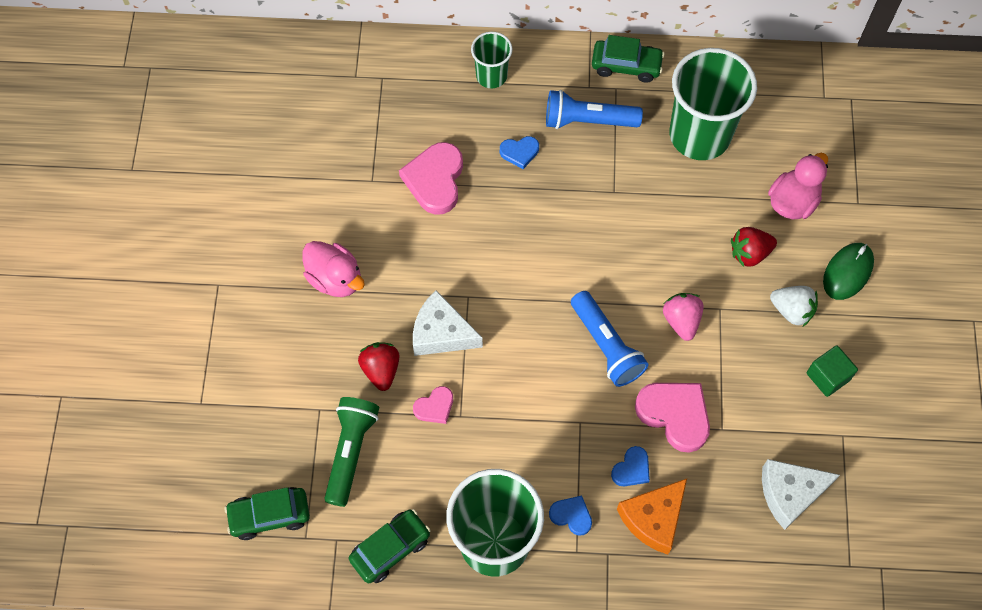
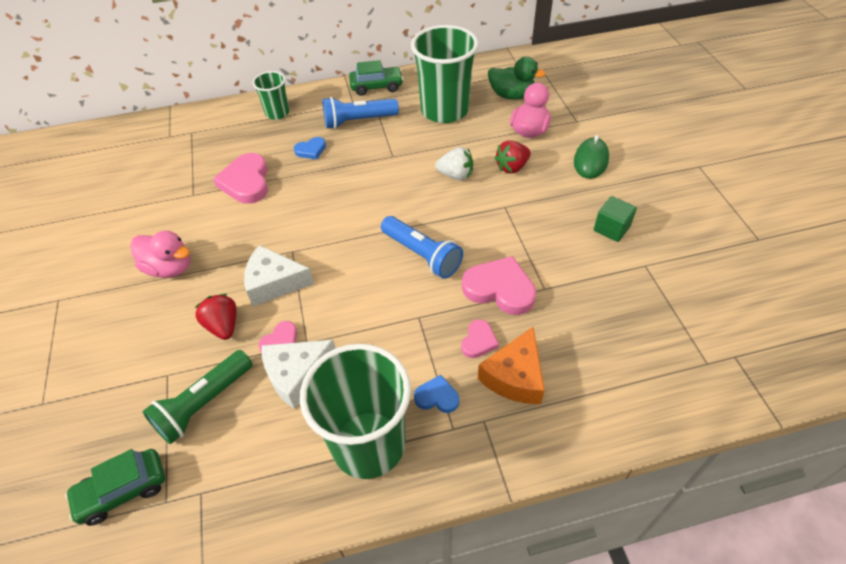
camera: 15 degrees left, 15 degrees down
green flashlight [324,397,379,507] -> green flashlight turned 135 degrees counterclockwise [142,350,253,444]
green car [349,509,431,583] -> none
blue heart [611,446,650,486] -> pink heart [461,319,499,358]
pink strawberry [663,293,704,341] -> none
white cheese [762,459,840,530] -> white cheese moved to [262,340,335,409]
white strawberry [770,286,818,327] -> white strawberry moved to [435,147,473,181]
none -> green duck [488,57,546,100]

